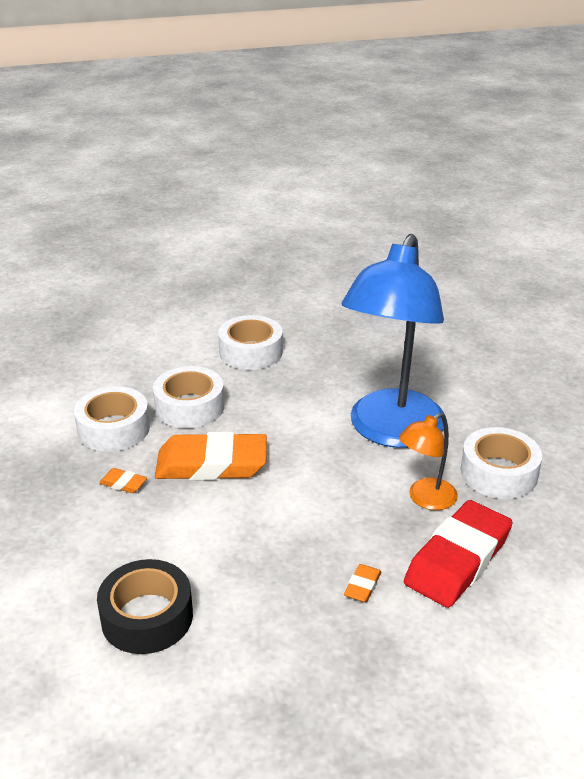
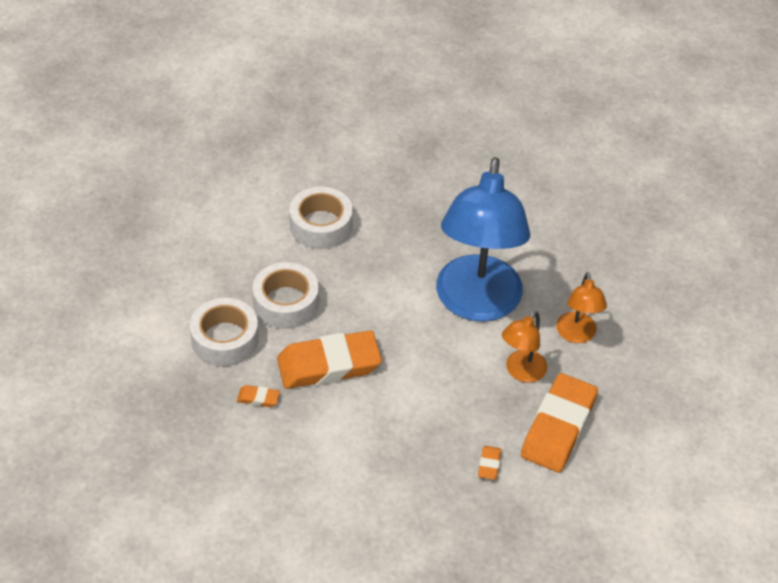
camera: 15 degrees left, 15 degrees up
black tape [97,559,193,654] -> none
red eraser [404,500,513,608] -> orange eraser [521,373,598,472]
white tape [460,427,542,499] -> orange lamp [556,272,607,343]

